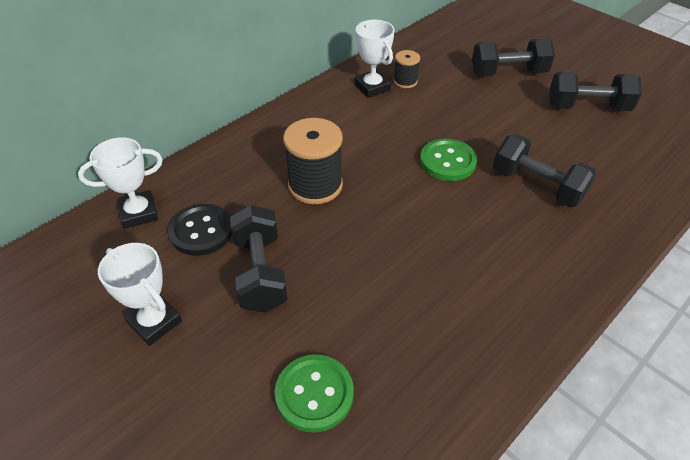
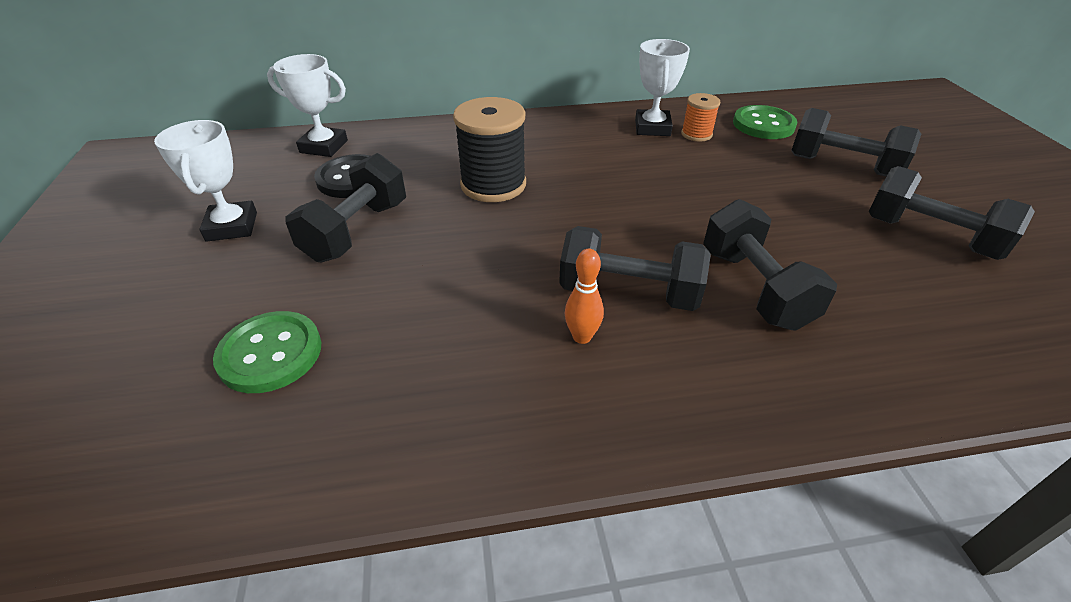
camera: 35 degrees right, 5 degrees down
black spool [394,50,420,88] -> orange spool [681,93,721,142]
green button [420,139,477,181] -> green button moved to [733,105,798,139]
none -> black dumbbell [559,226,711,311]
none -> orange bowling pin [565,249,604,344]

